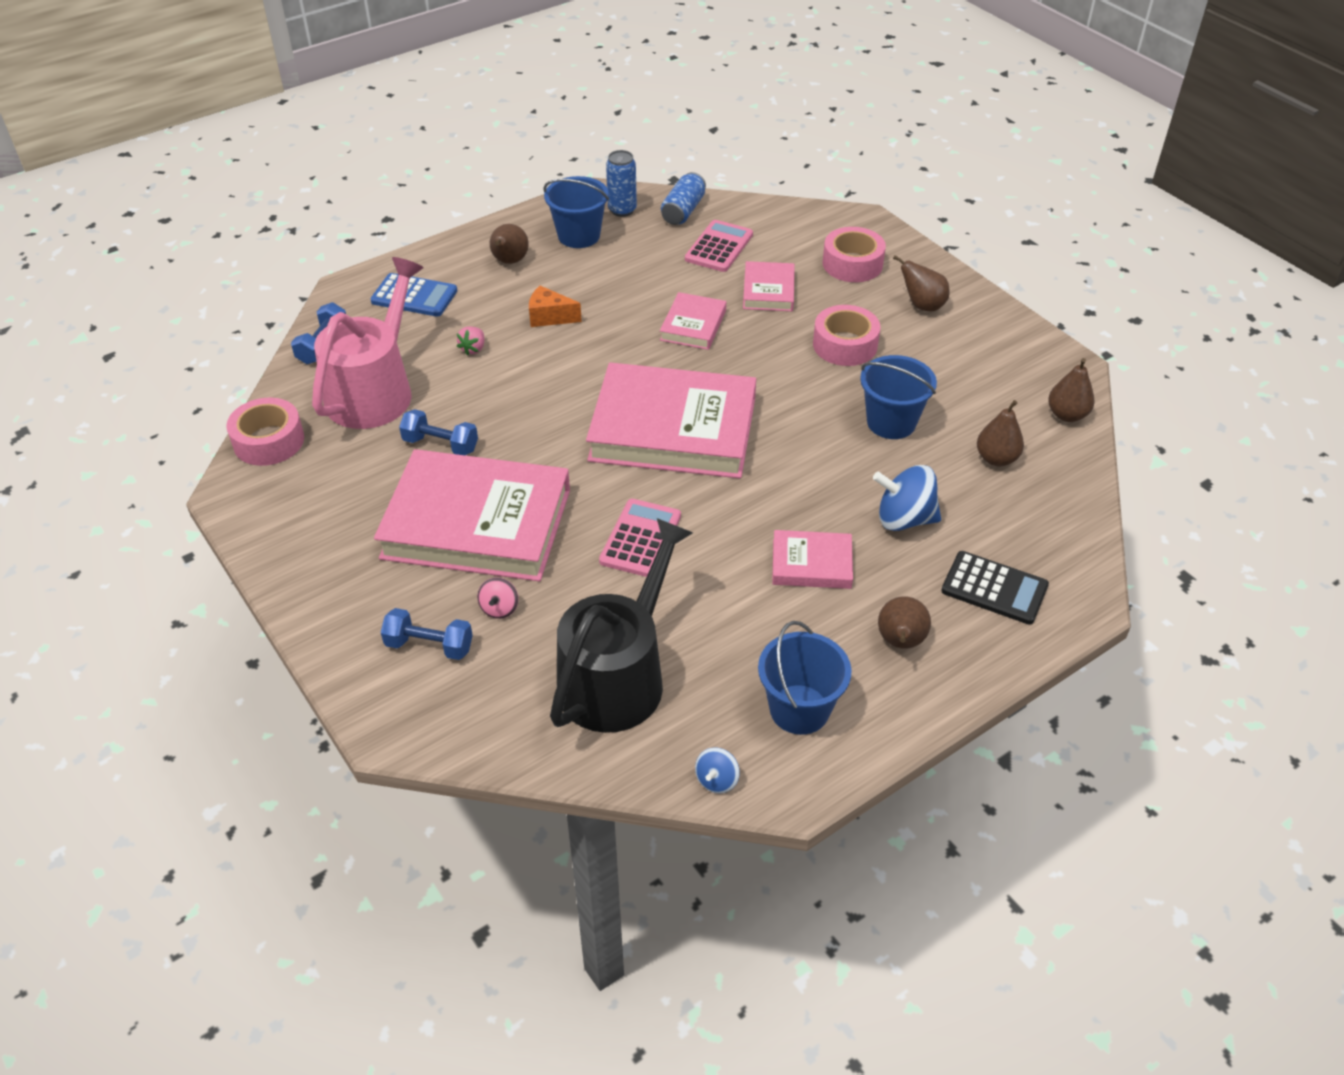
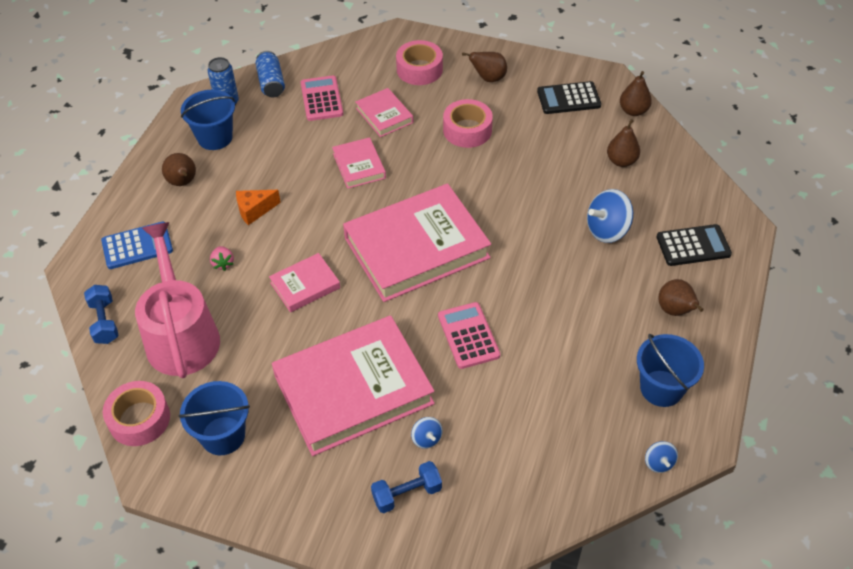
camera: 35 degrees left, 5 degrees up
blue dumbbell [399,409,478,455] -> none
pink spinning top [477,577,518,619] -> blue spinning top [411,417,442,449]
black watering can [550,518,693,733] -> none
pink book [772,530,853,589] -> pink book moved to [269,253,340,312]
blue bucket [860,355,937,439] -> blue bucket moved to [178,381,250,455]
none -> black calculator [537,81,601,114]

